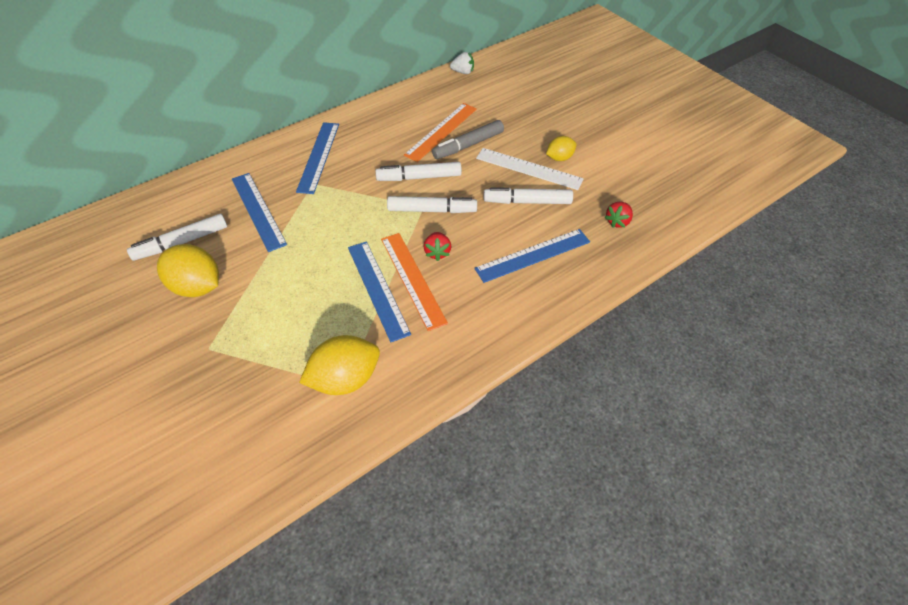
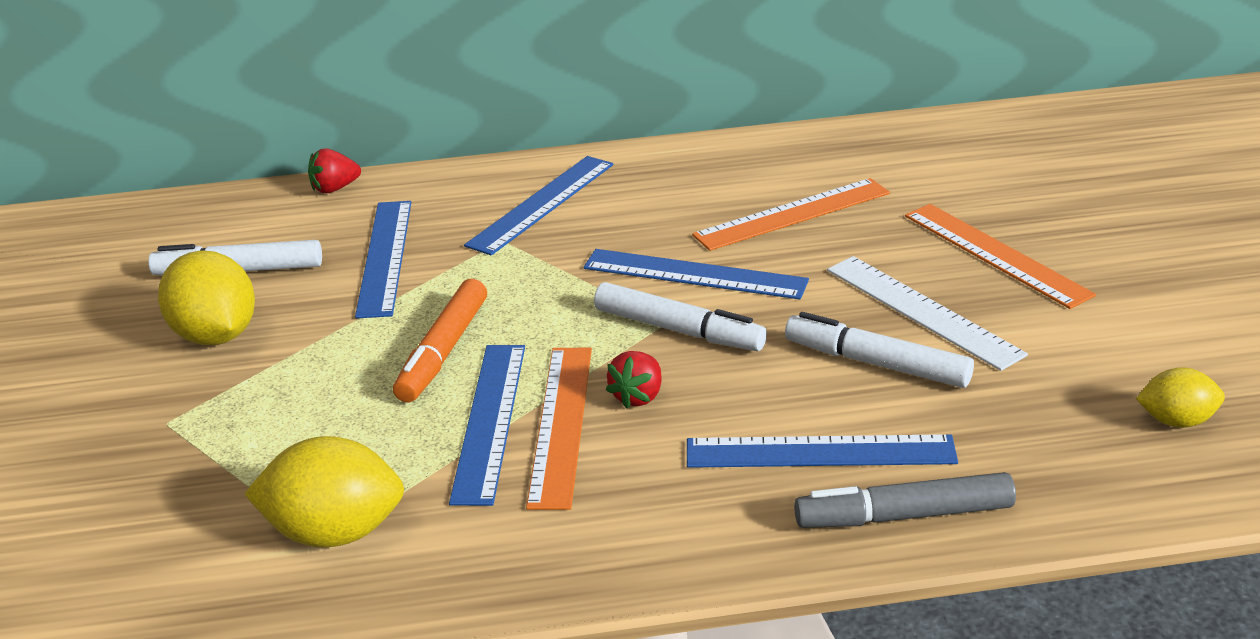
camera: 30 degrees right, 20 degrees down
white marker [375,162,462,181] -> blue ruler [584,249,809,299]
grey marker [432,120,504,159] -> grey marker moved to [794,472,1016,528]
white strawberry [450,52,474,74] -> none
yellow lemon [546,136,577,161] -> yellow lemon moved to [1136,367,1225,428]
red strawberry [605,202,633,228] -> red strawberry moved to [308,148,361,193]
none -> orange marker [393,279,487,403]
none -> orange ruler [905,204,1096,309]

